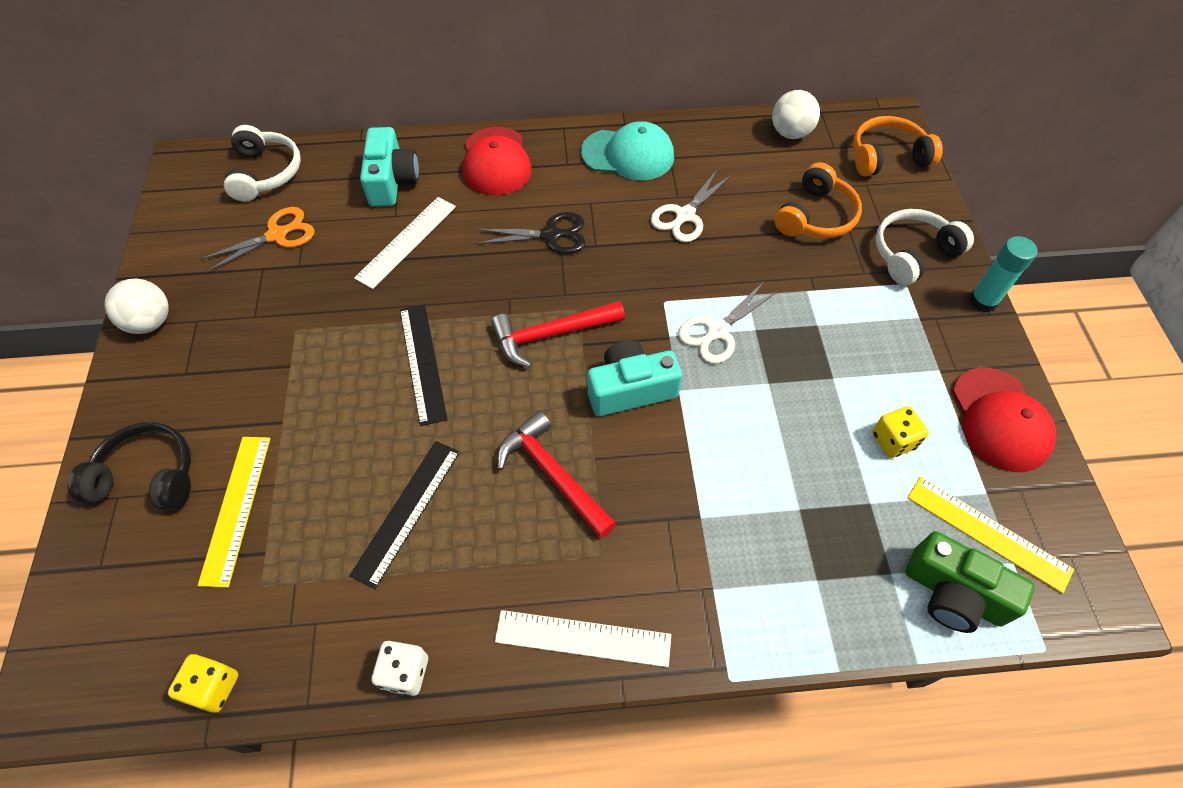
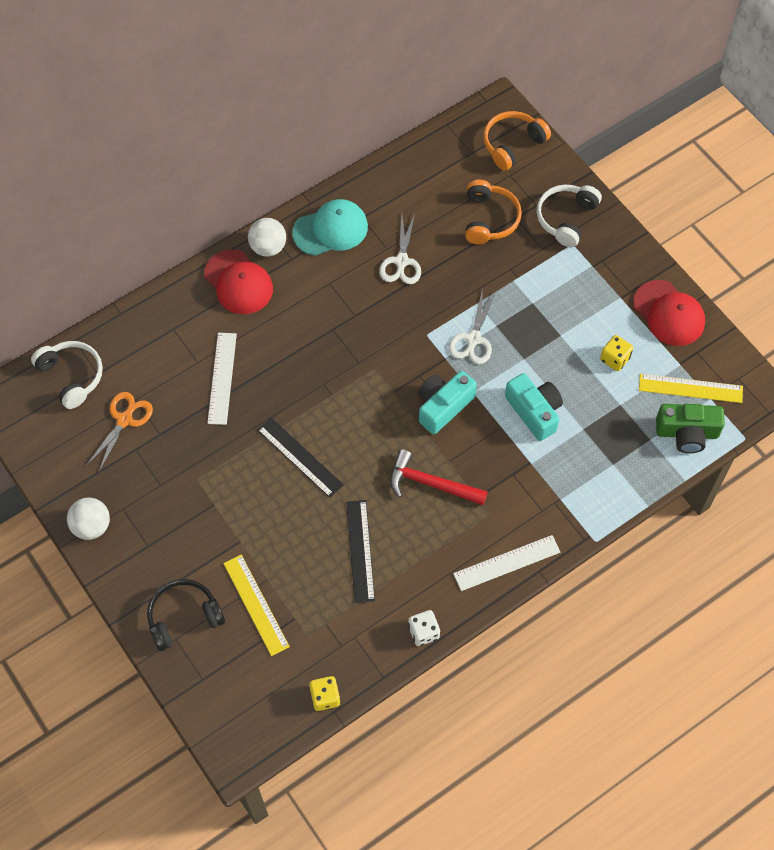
camera: 30 degrees left, 5 degrees up
turquoise camera [360,127,419,207] -> turquoise camera moved to [505,373,563,441]
black scissors [476,212,586,254] -> none
red hammer [491,301,625,368] -> none
white ball [772,90,820,139] -> white ball moved to [248,218,286,257]
turquoise glue stick [969,236,1038,313] -> none

